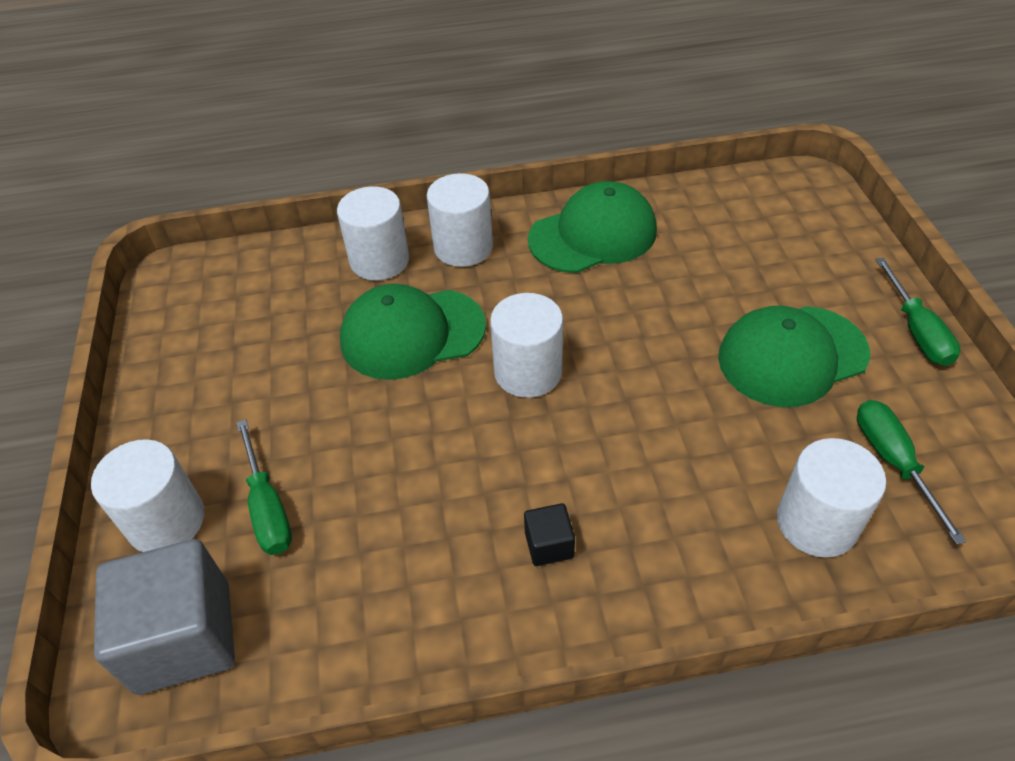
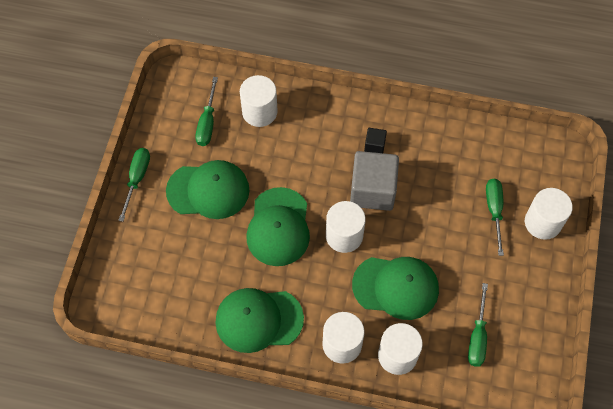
camera: 160 degrees left, 15 degrees up
grey cube [94,539,235,695] -> grey cube moved to [350,151,399,211]
none -> green cap [246,187,310,266]
none -> green screwdriver [468,283,488,367]

